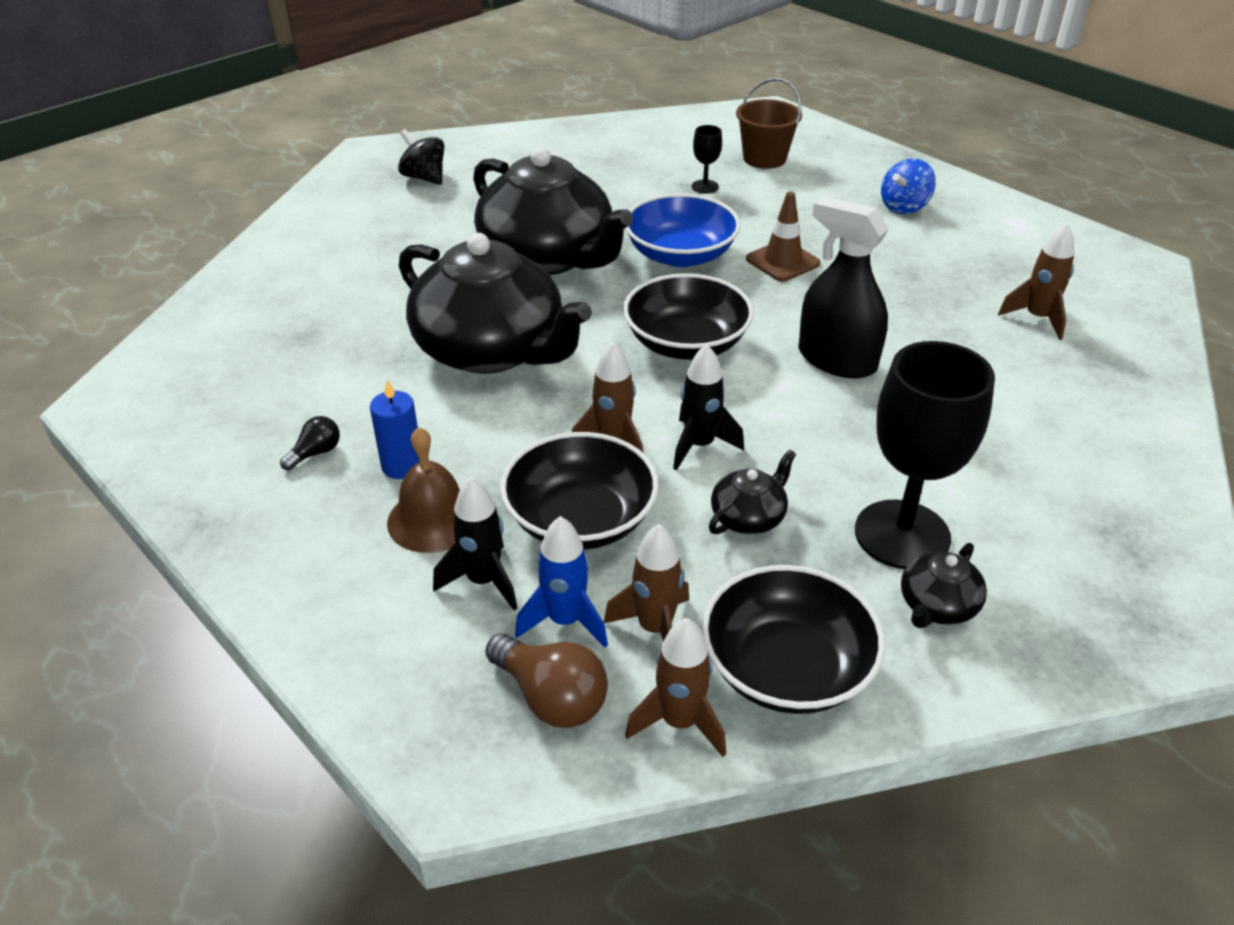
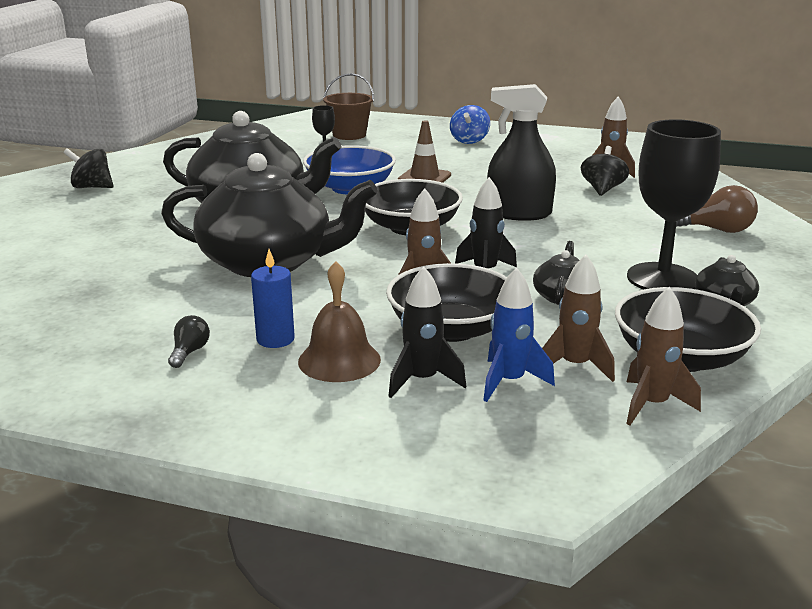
camera: 30 degrees left, 15 degrees down
brown light bulb [485,633,608,728] -> brown light bulb moved to [676,185,758,233]
none -> black spinning top [581,146,629,196]

